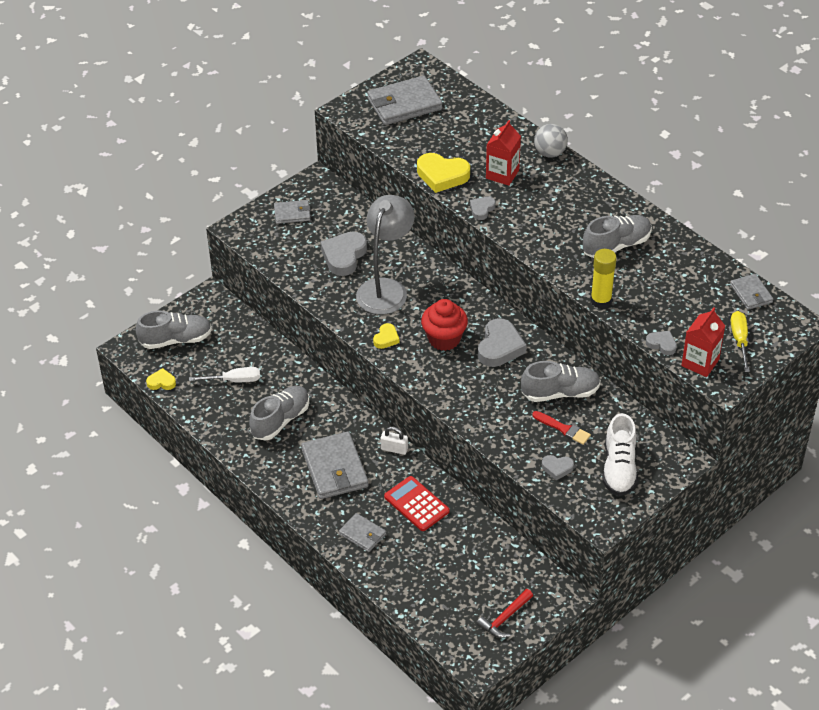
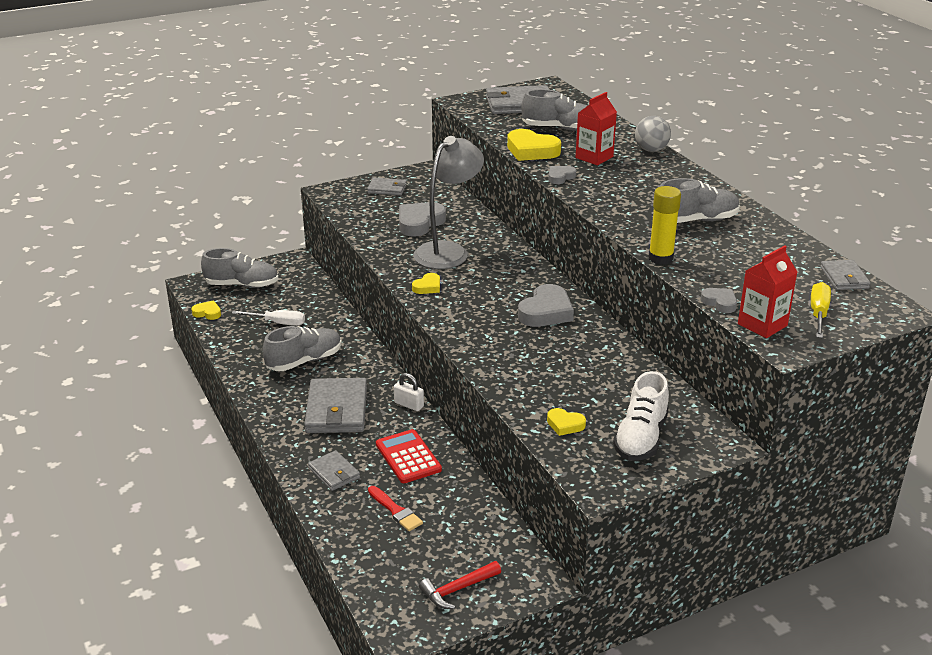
camera: 15 degrees right, 15 degrees down
red cupcake [421,299,468,351] -> none
grey shoe [521,361,601,402] -> grey shoe moved to [521,89,587,131]
red brush [532,411,591,445] -> red brush moved to [368,486,423,531]
grey heart [542,455,574,480] -> yellow heart [547,408,586,436]

